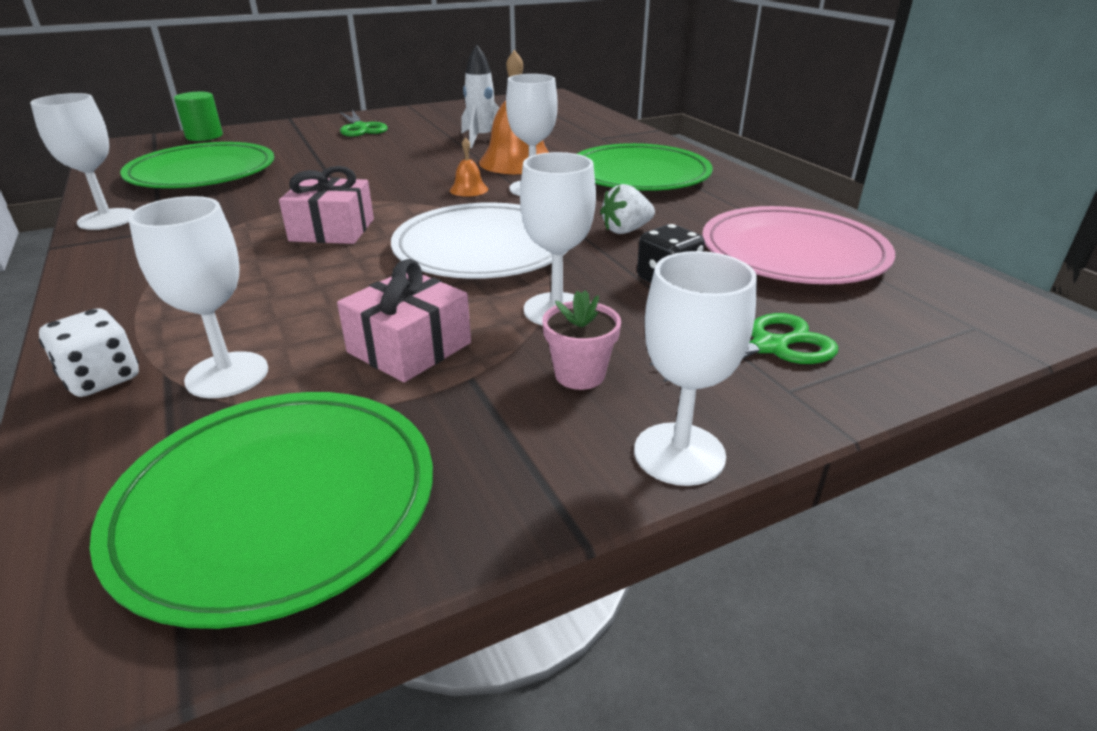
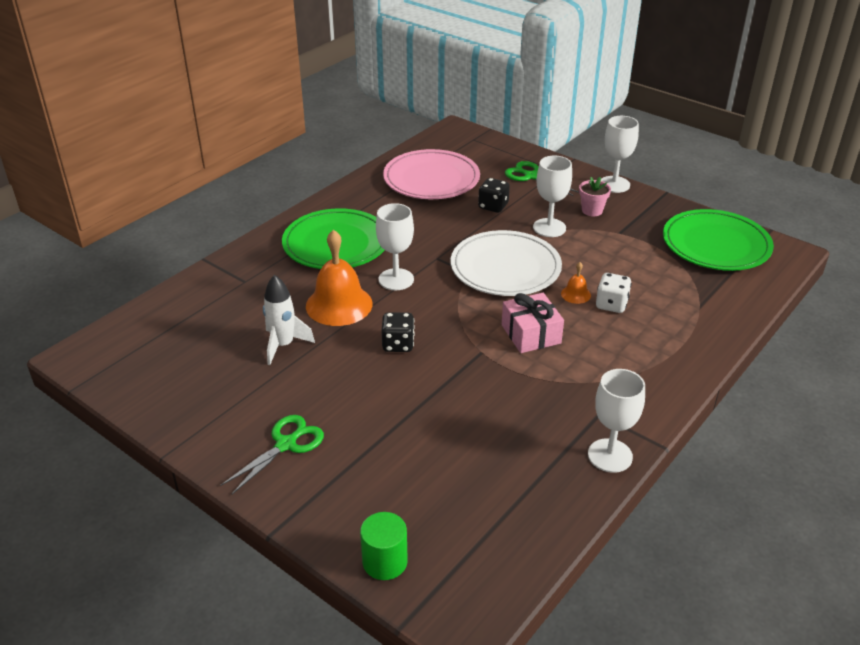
camera: 115 degrees left, 5 degrees up
white dice [39,308,139,397] -> white dice moved to [596,273,632,313]
green plate [120,142,274,188] -> none
white goblet [128,196,268,398] -> none
pink gift [337,259,471,382] -> none
orange bell [450,137,488,197] -> orange bell moved to [561,262,591,304]
white strawberry [600,184,655,234] -> none
none -> black dice [381,312,415,352]

